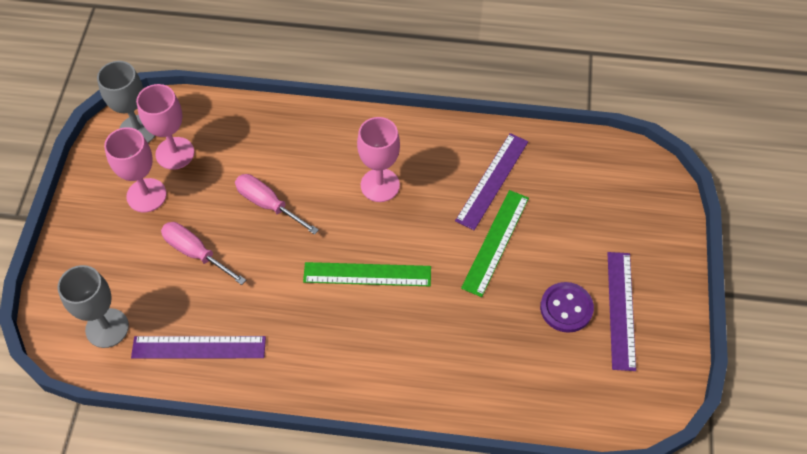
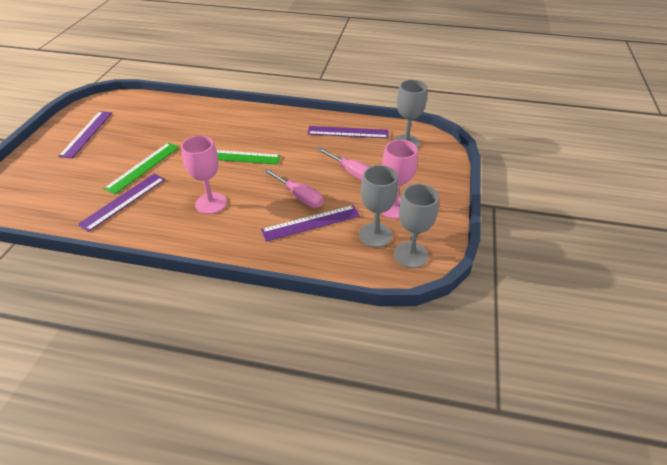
camera: 175 degrees left, 15 degrees down
pink goblet [136,84,194,170] -> grey goblet [359,165,398,247]
purple button [540,282,594,333] -> none
none -> purple ruler [261,205,360,242]

